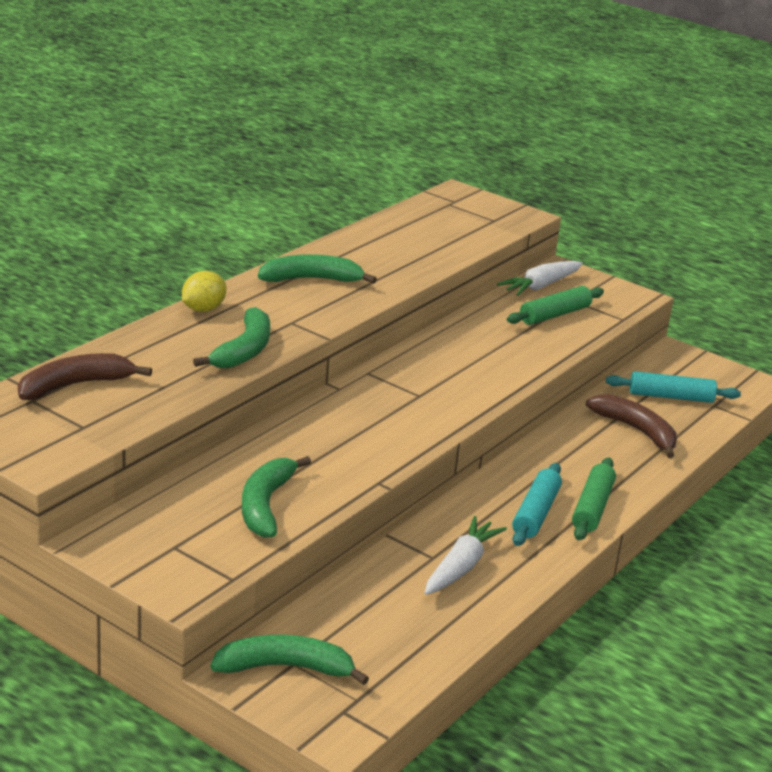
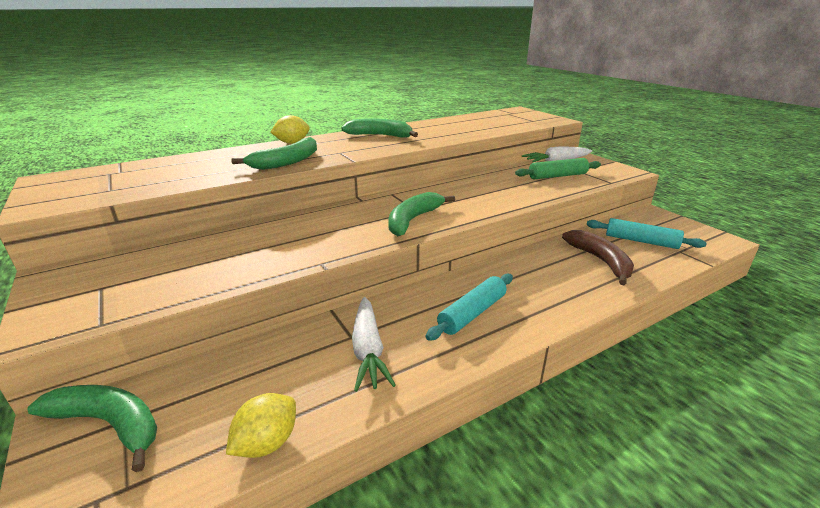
camera: 25 degrees right, 0 degrees up
brown banana [18,353,152,400] -> none
green banana [242,456,311,537] -> green banana moved to [388,192,455,236]
white carrot [425,516,507,595] -> white carrot turned 120 degrees clockwise [352,297,396,392]
green rolling pin [572,457,616,540] -> none
none -> yellow lemon [226,393,296,458]

